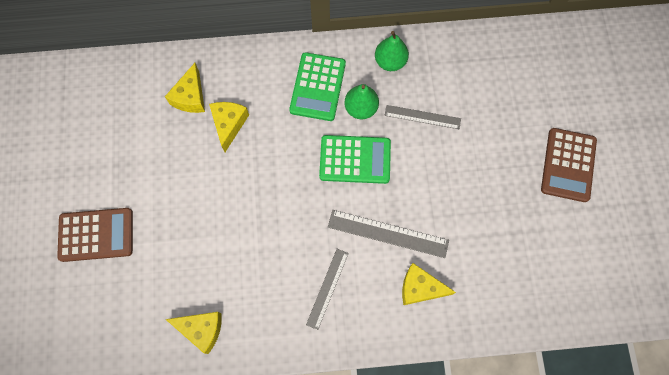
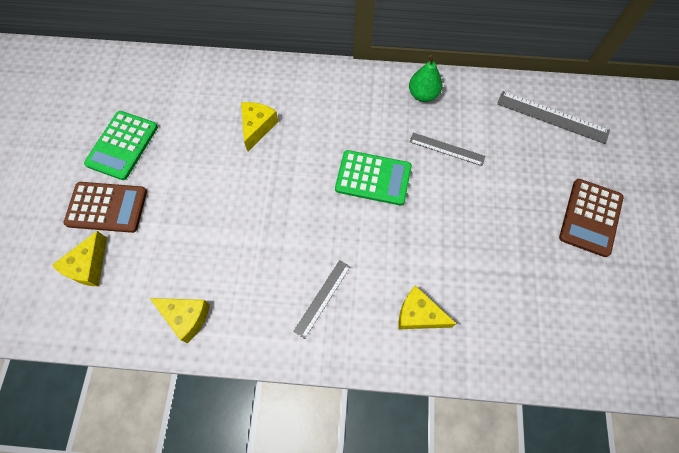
camera: 10 degrees right, 5 degrees down
yellow cheese [165,63,205,113] -> yellow cheese moved to [52,231,107,287]
green calculator [289,52,346,121] -> green calculator moved to [84,111,158,180]
grey ruler [328,210,449,258] -> grey ruler moved to [497,91,610,144]
green pear [344,84,379,119] -> none

